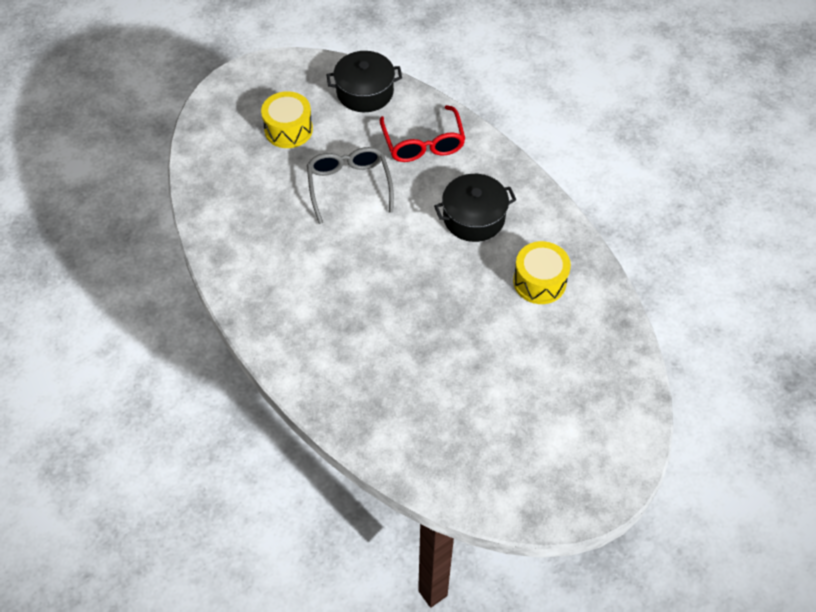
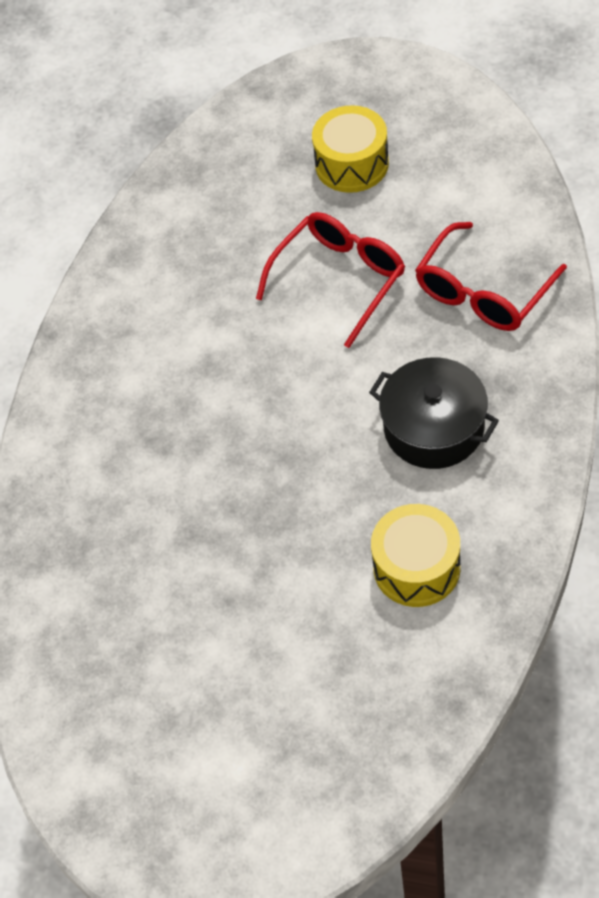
camera: 55 degrees right, 0 degrees up
grey glasses [307,147,394,224] -> red glasses [256,212,405,348]
black pot [326,51,402,112] -> none

